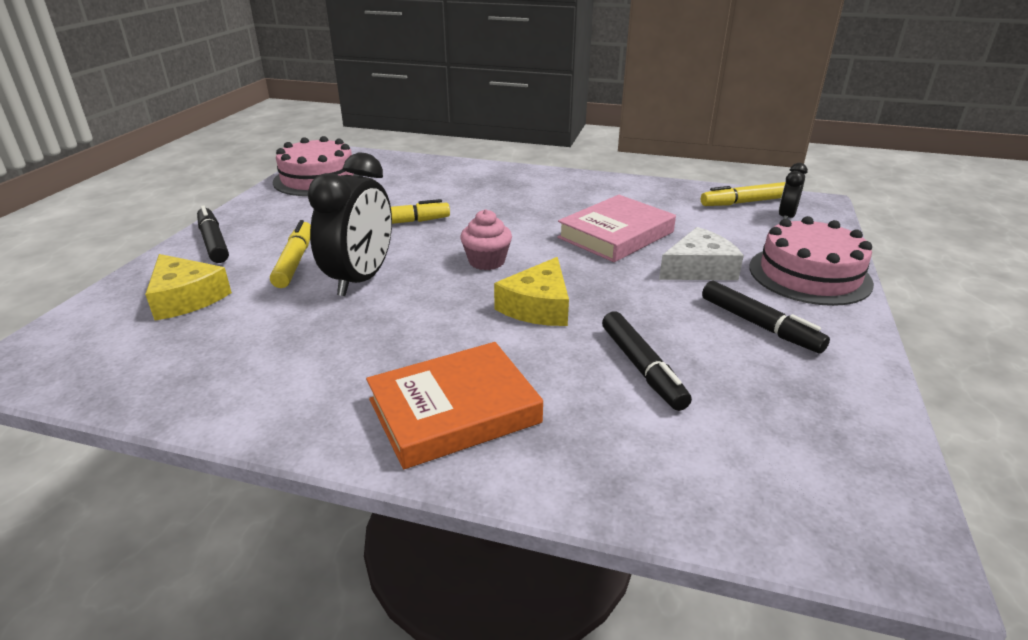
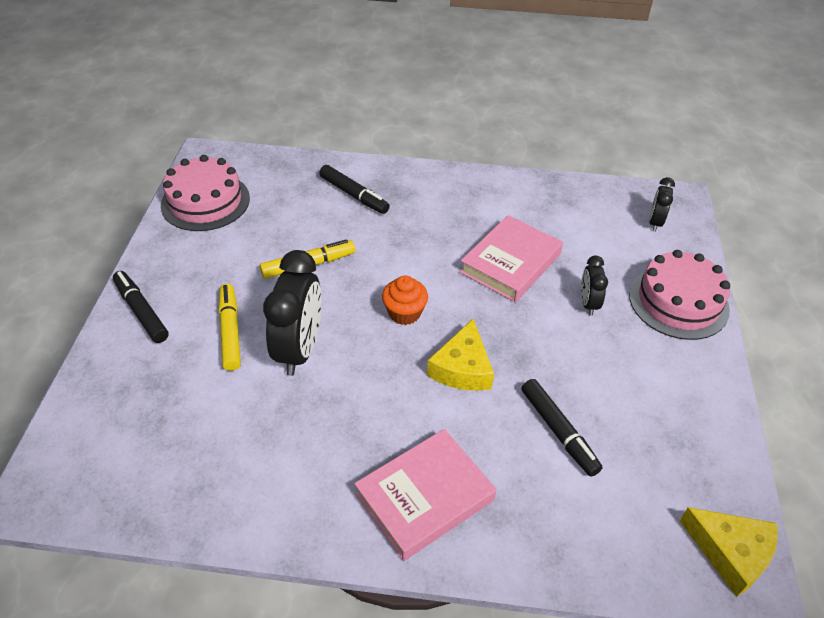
camera: 10 degrees left, 15 degrees up
yellow cheese [145,254,232,321] -> yellow cheese moved to [680,507,778,597]
orange book [366,342,543,469] -> pink book [354,429,496,561]
pink cupcake [460,209,512,270] -> orange cupcake [382,276,428,325]
white cheese [659,227,744,280] -> black clock [581,256,608,316]
yellow marker [701,182,785,206] -> none
black marker [702,281,830,354] -> black marker moved to [319,165,390,214]

